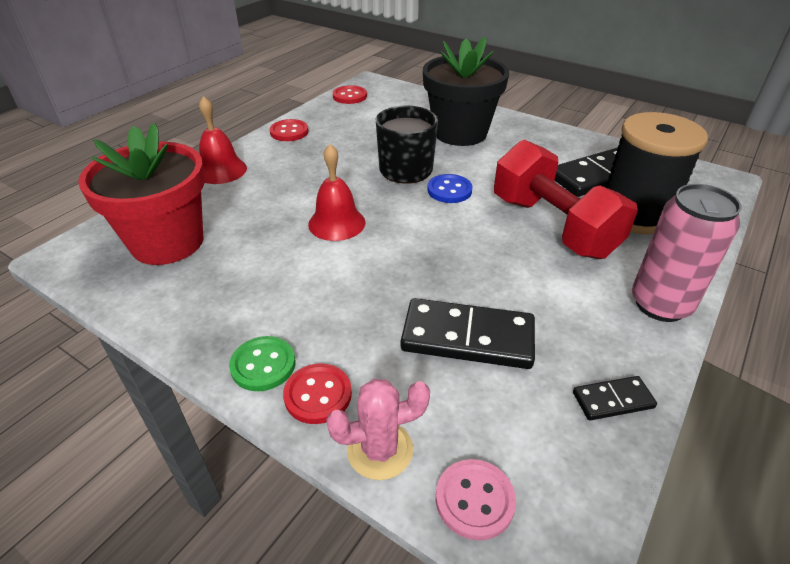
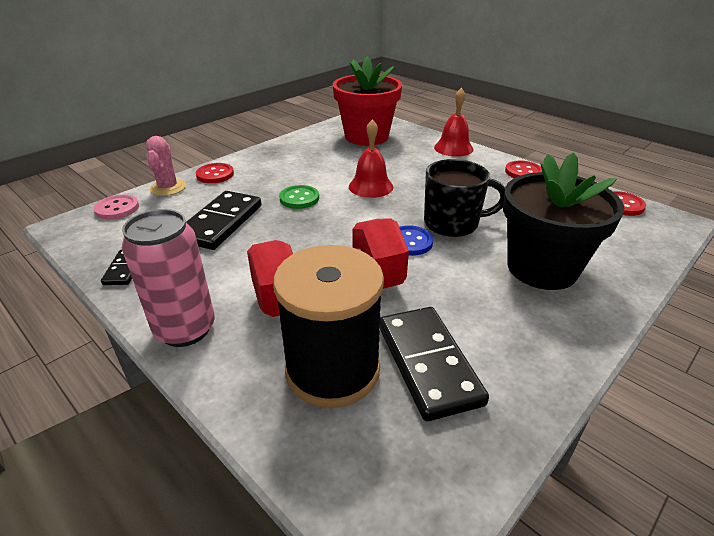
camera: 100 degrees right, 5 degrees down
green button [229,336,295,391] -> green button moved to [279,185,319,209]

